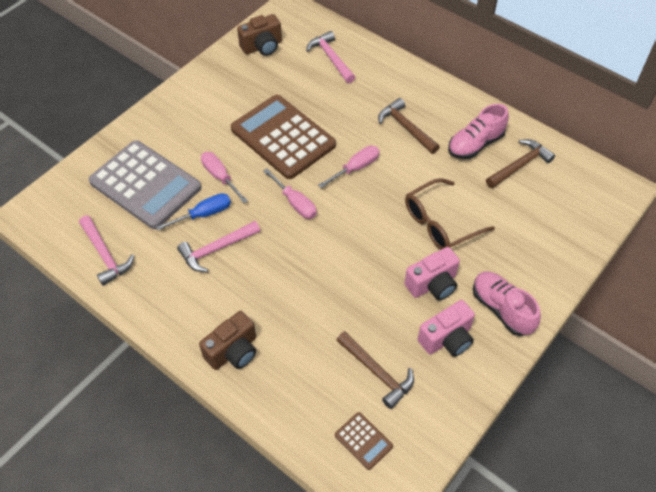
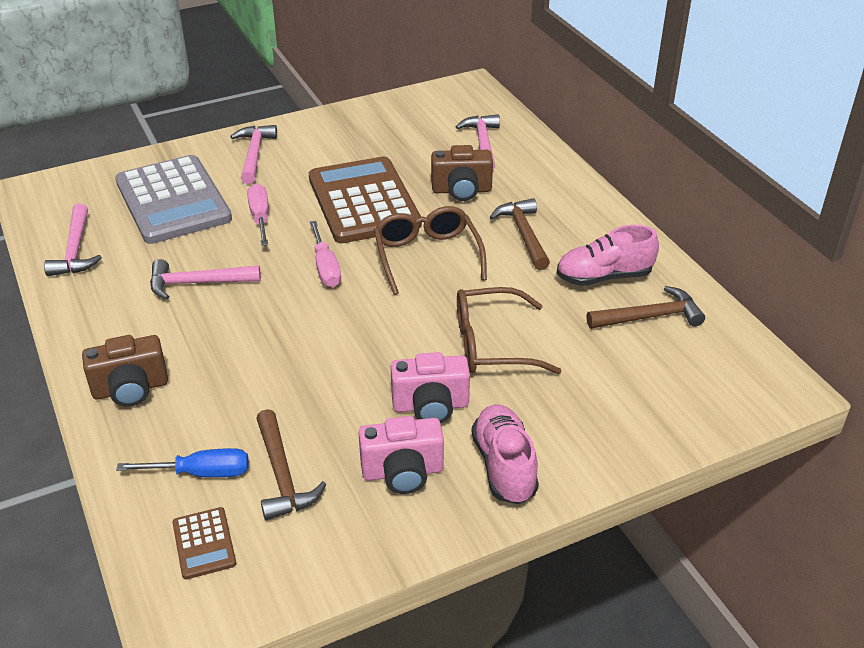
camera: 25 degrees right, 15 degrees down
blue screwdriver [156,193,231,231] -> blue screwdriver moved to [116,448,249,477]
brown camera [237,14,282,56] -> brown camera moved to [431,145,493,201]
pink screwdriver [318,146,380,188] -> brown glasses [374,206,487,295]
none -> pink hammer [230,125,277,184]

